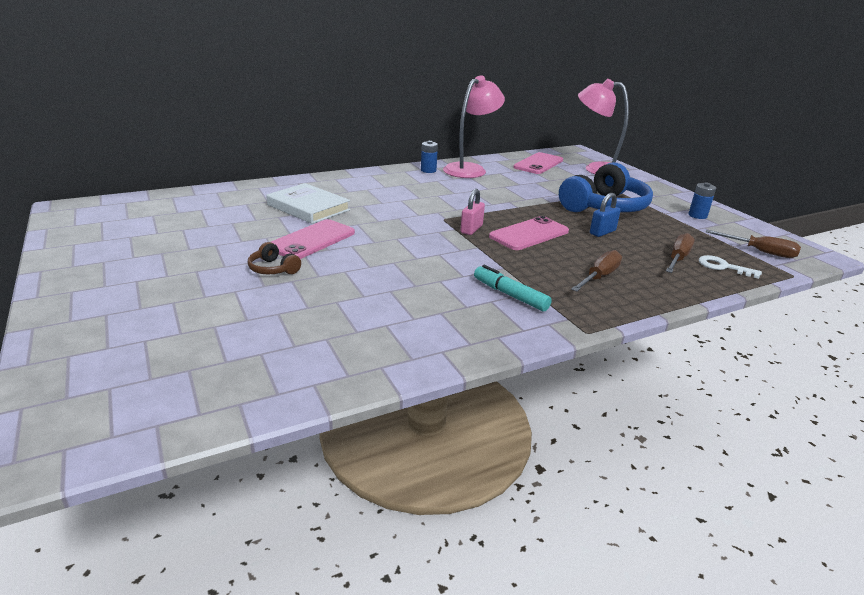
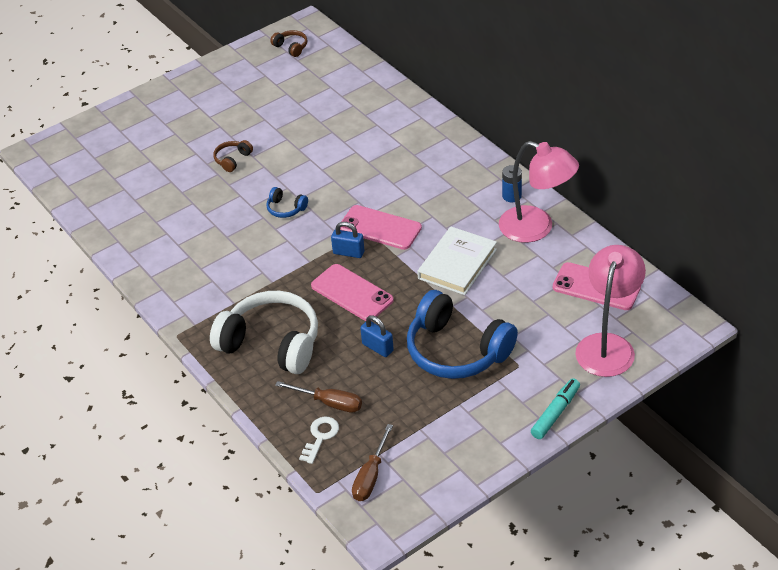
camera: 85 degrees right, 15 degrees up
white book [266,183,350,224] -> white book moved to [417,227,497,295]
pink phone [271,219,355,259] -> pink phone moved to [340,205,422,250]
pink padlock [460,189,485,235] -> blue padlock [331,222,365,258]
turquoise marker [474,265,552,312] -> turquoise marker moved to [531,378,580,439]
brown screwdriver [571,250,622,292] -> white headphones [210,291,318,374]
blue battery [688,183,716,219] -> none
none -> blue headphones [266,187,308,218]
none -> brown headphones [270,30,308,57]

